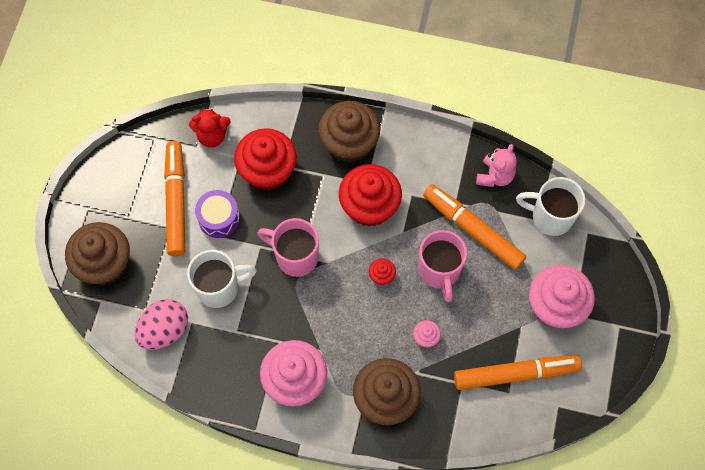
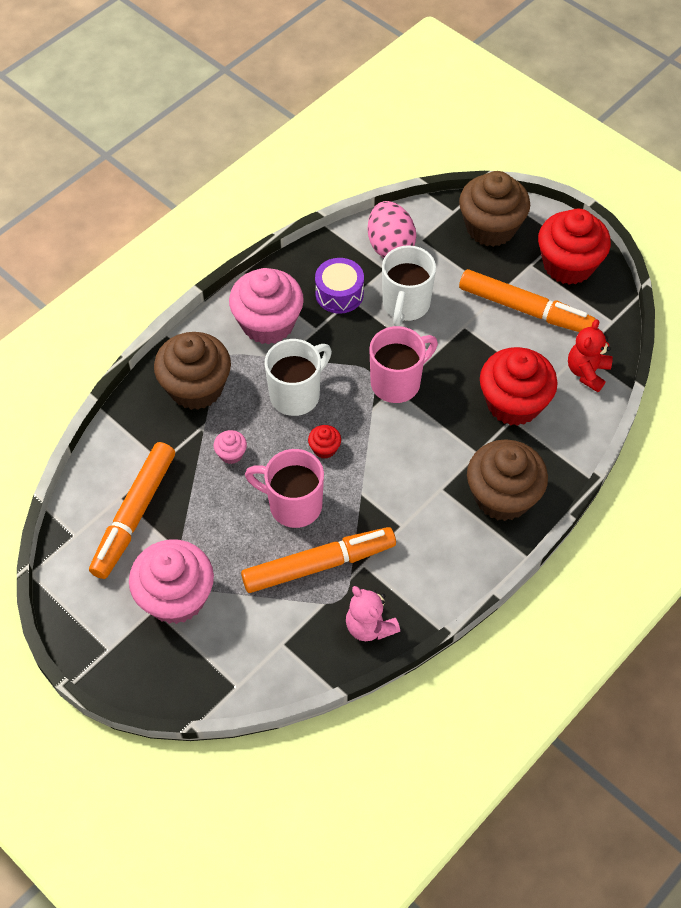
camera: 120 degrees right, 10 degrees down
purple drum [195,190,240,238] -> purple drum moved to [315,258,364,314]
red cupcake [339,164,402,227] -> red cupcake moved to [538,209,611,285]
white mug [516,177,585,236] -> white mug moved to [265,339,332,416]

